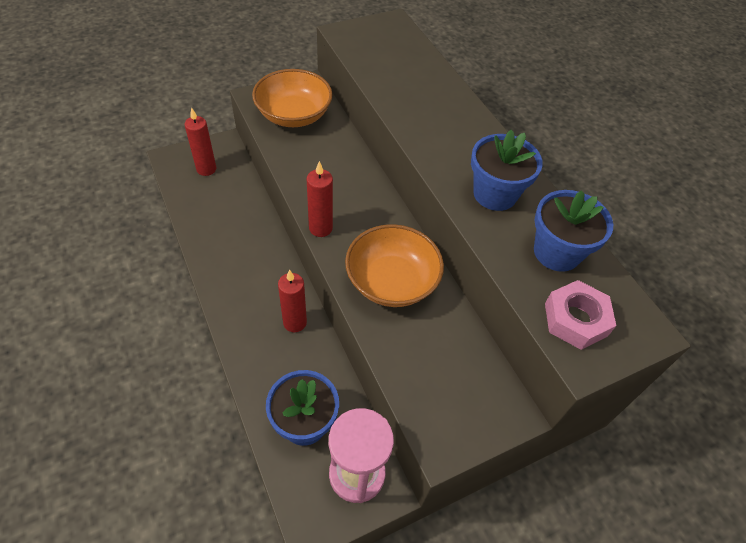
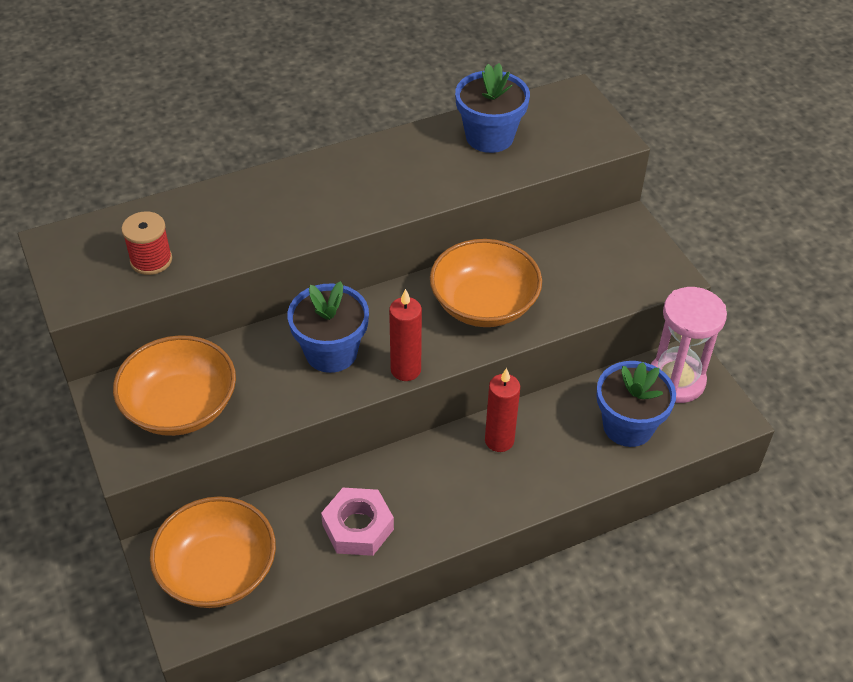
camera: 85 degrees left, 5 degrees down
red candle [185,107,216,176] -> orange bowl [150,496,276,608]
blue flower pot [471,130,543,211] -> blue flower pot moved to [287,281,369,373]
pink nut [545,280,617,350] -> pink nut moved to [321,488,394,556]
none -> red spool [121,211,172,275]

